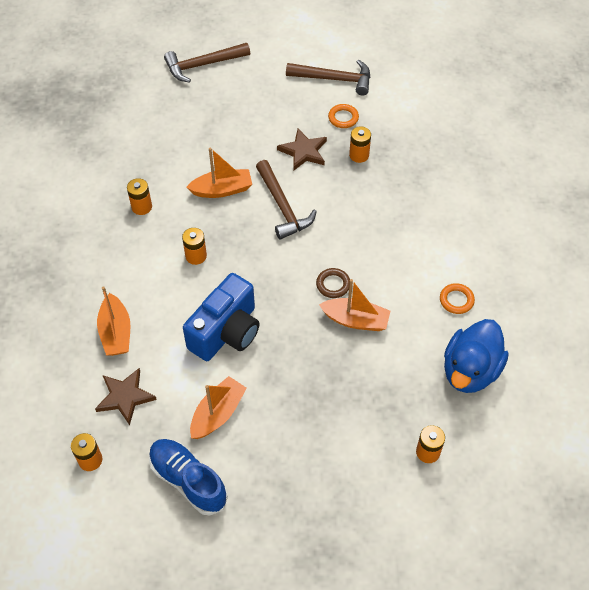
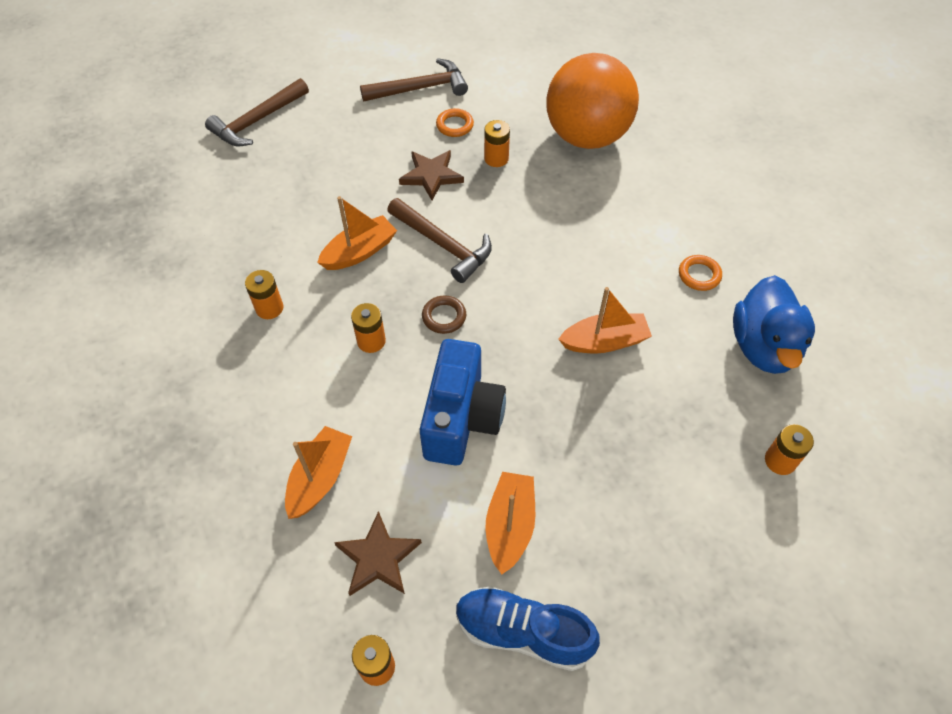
camera: 25 degrees left, 0 degrees up
orange boat [97,286,131,356] -> orange boat turned 120 degrees counterclockwise [285,426,352,519]
brown ring [316,268,350,298] -> brown ring moved to [422,295,466,334]
none -> orange ball [546,53,639,149]

